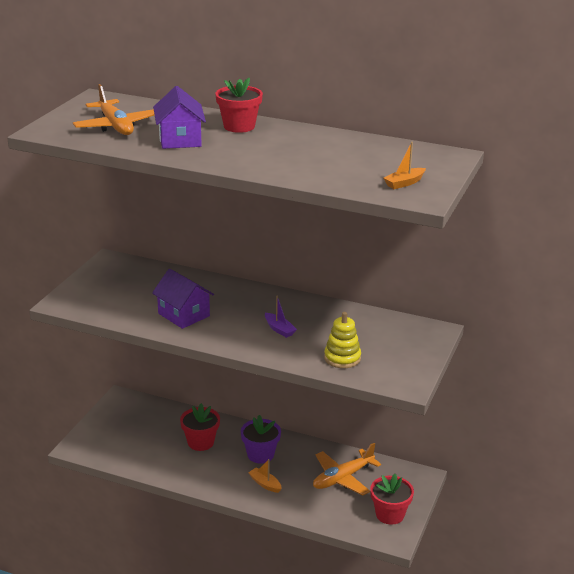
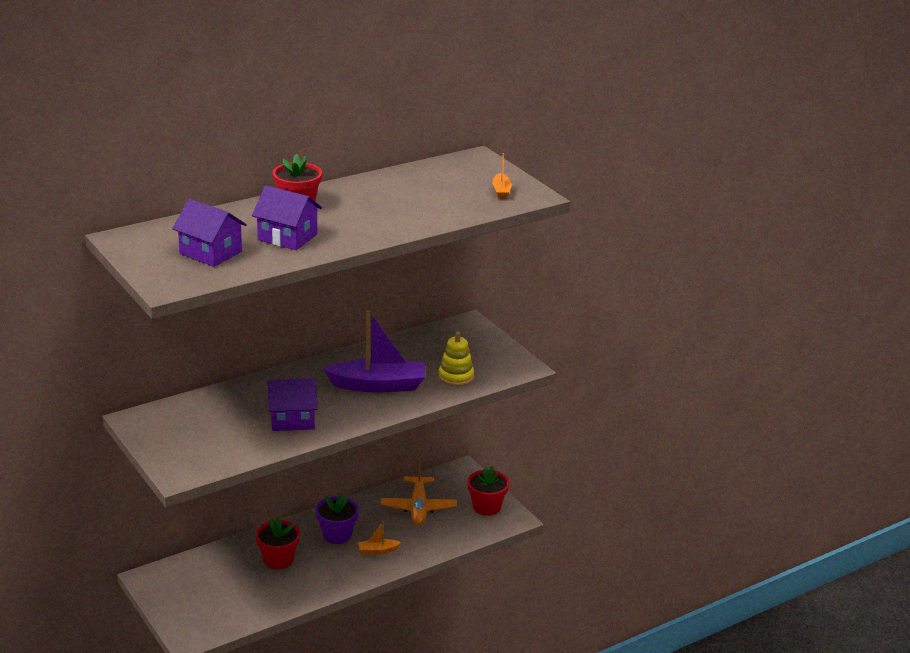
camera: 55 degrees left, 0 degrees up
orange plane [73,84,154,135] -> purple house [172,199,247,267]
purple boat [265,296,297,338] -> purple boat [323,310,426,393], size x2.25

